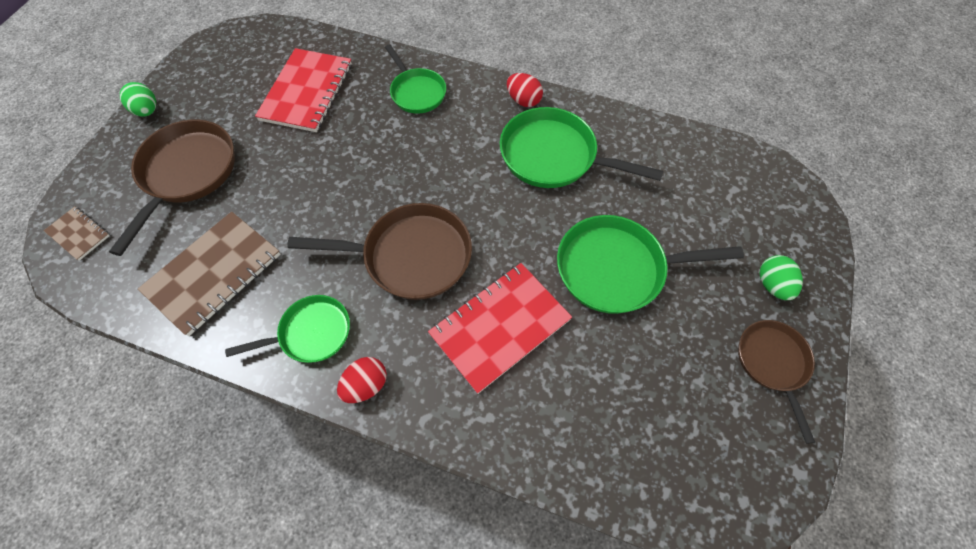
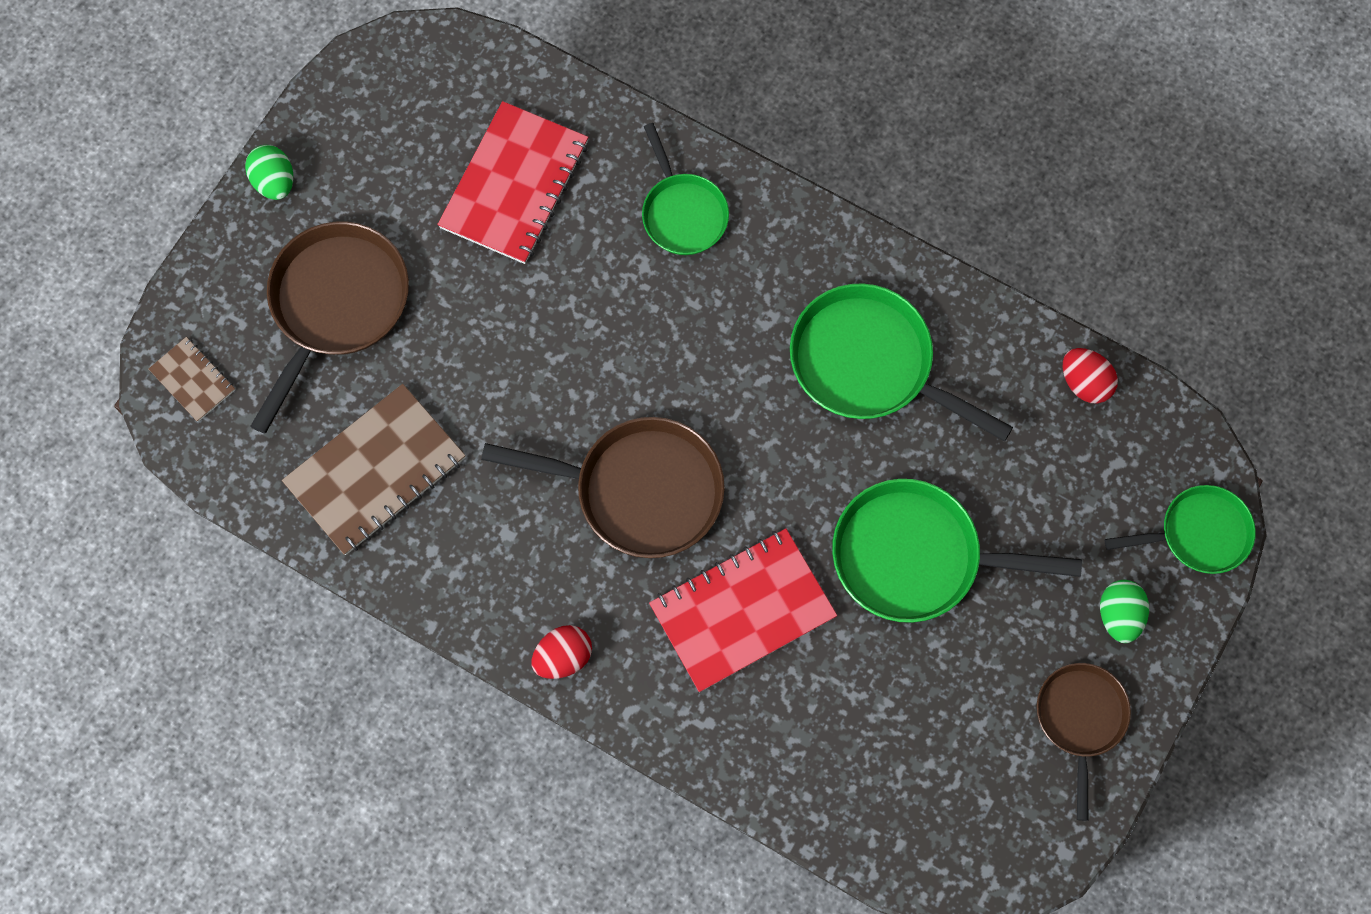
camera: 10 degrees right, 10 degrees up
green pan [225,295,350,363] -> green pan moved to [1105,485,1256,574]
red egg [507,73,543,107] -> red egg moved to [1063,348,1118,403]

